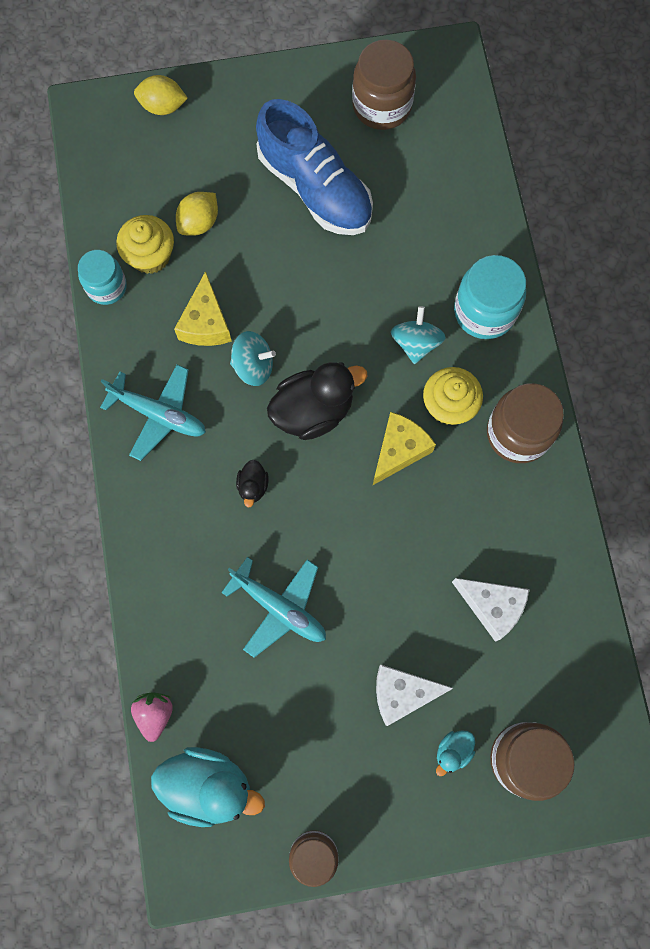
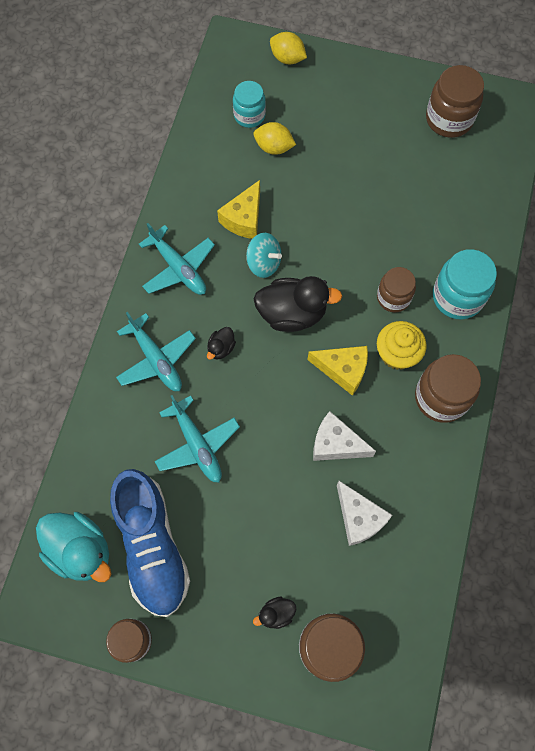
camera: 25 degrees right, 5 degrees down
turquoise jar [78,250,127,305] -> turquoise jar moved to [233,81,266,128]
yellow cupcake [116,215,174,274] -> none
pink strawberry [131,692,172,742] -> none
yellow lemon [176,192,218,236] -> yellow lemon turned 45 degrees clockwise [254,122,296,155]
blue shoe [256,99,373,235] -> blue shoe moved to [110,469,190,617]
yellow cheese [373,412,436,485] -> yellow cheese turned 45 degrees clockwise [307,346,368,396]
white cheese [376,665,453,726] -> white cheese moved to [313,411,376,461]
turquoise spinning top [391,306,446,364] -> brown jar [377,267,416,312]
turquoise duck [436,731,475,776] -> black duck [253,596,296,629]
none -> turquoise plane [116,312,196,391]

